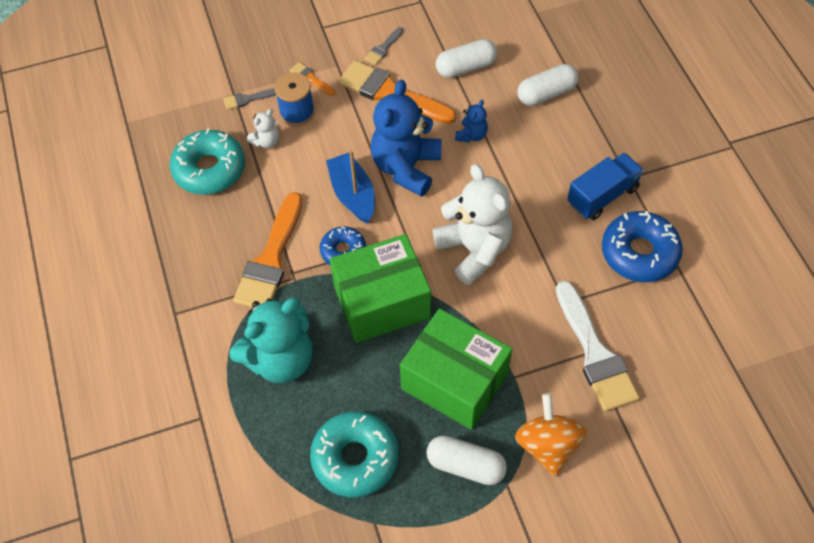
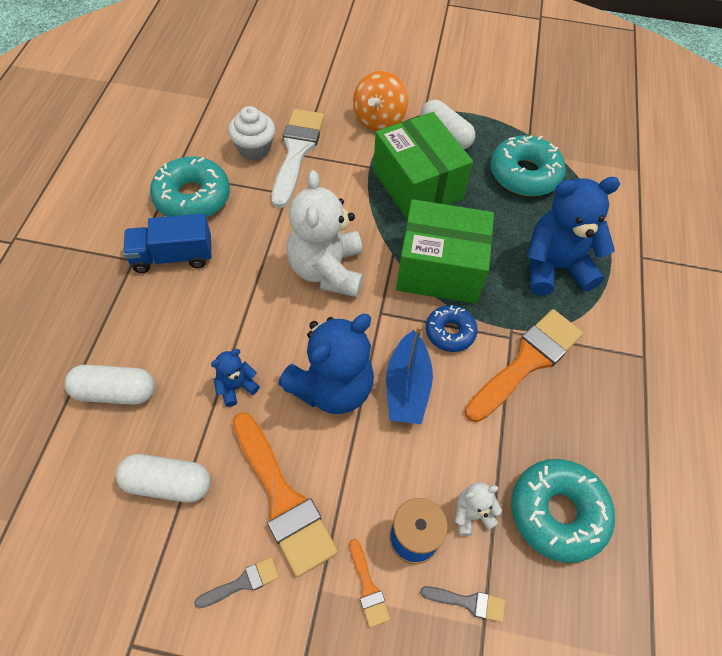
camera: 155 degrees left, 0 degrees up
turquoise teddy bear [230,298,313,383] -> blue teddy bear [527,177,620,296]
blue donut [602,211,683,282] -> turquoise donut [150,156,230,218]
none -> white cupcake [228,106,275,161]

